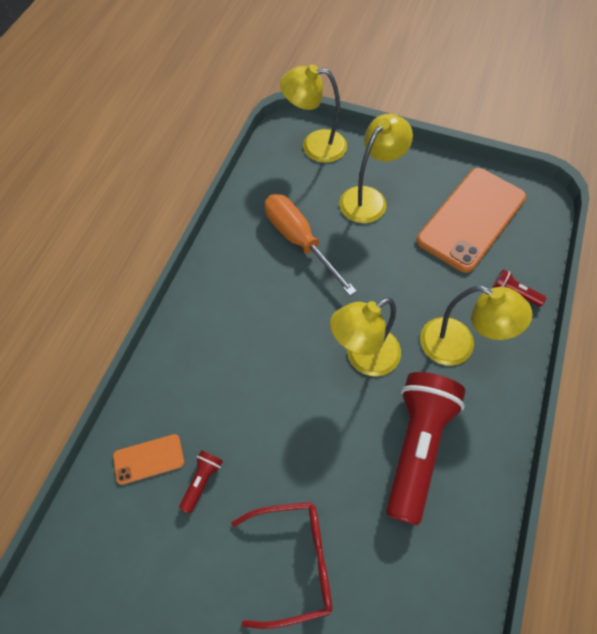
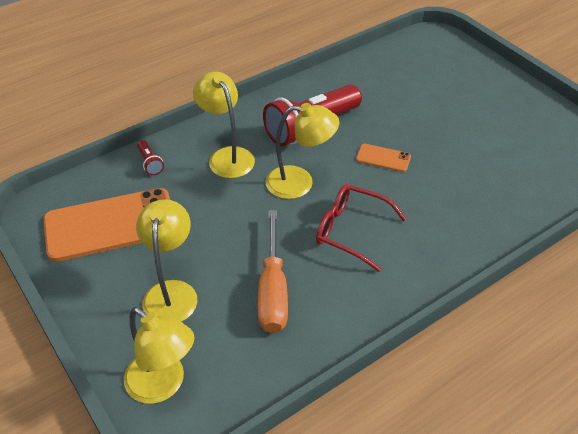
camera: 145 degrees left, 15 degrees down
orange phone [113,434,184,485] -> orange phone moved to [356,144,411,172]
red flashlight [179,450,223,514] -> none
red glasses [231,502,332,629] -> red glasses moved to [316,184,406,272]
yellow lamp [339,114,413,223] -> yellow lamp turned 105 degrees clockwise [136,199,197,322]

